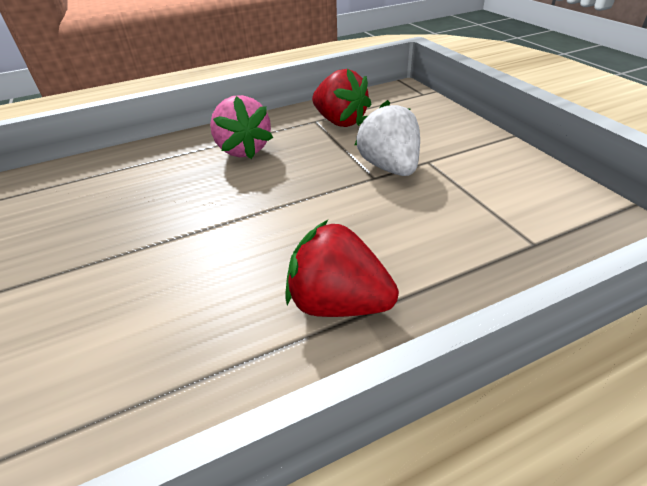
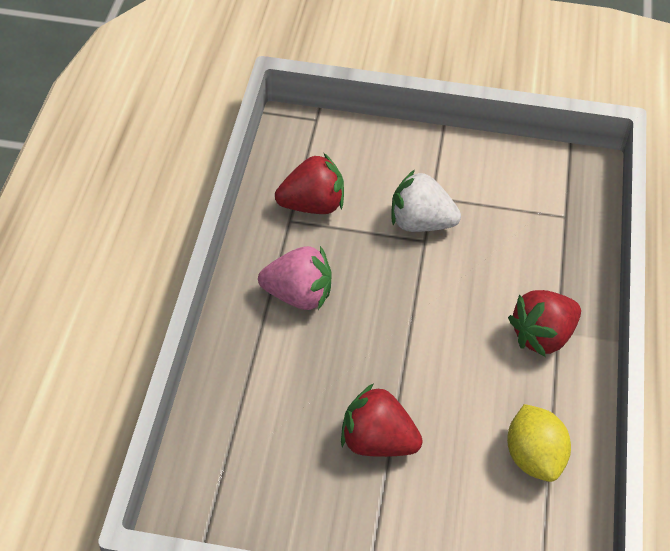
camera: 60 degrees left, 10 degrees up
none -> red strawberry [341,383,423,457]
none -> yellow lemon [507,404,571,482]

